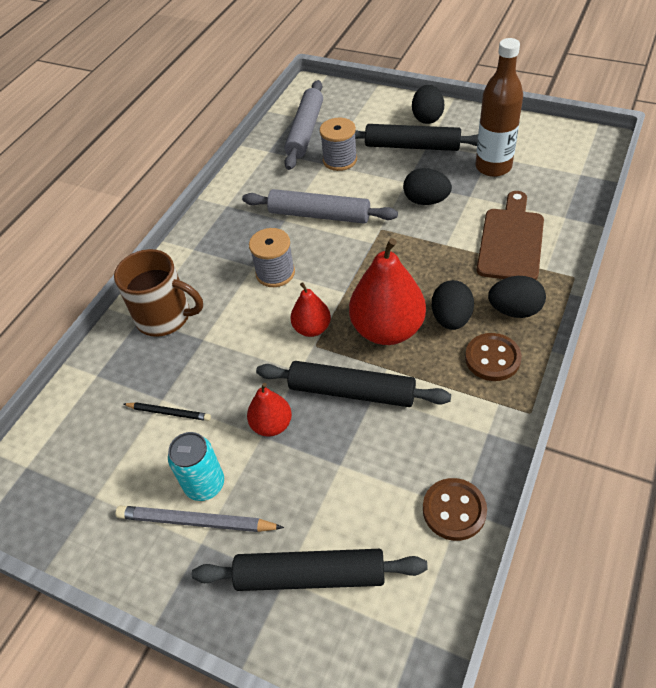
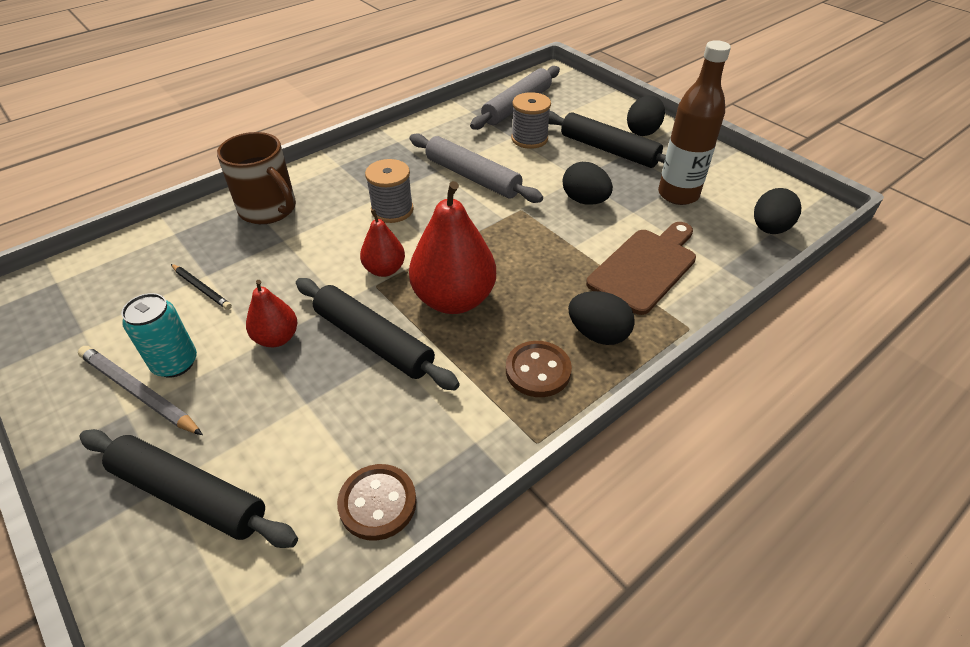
camera: 20 degrees right, 5 degrees down
black egg [432,280,474,330] -> black egg moved to [754,188,802,234]

